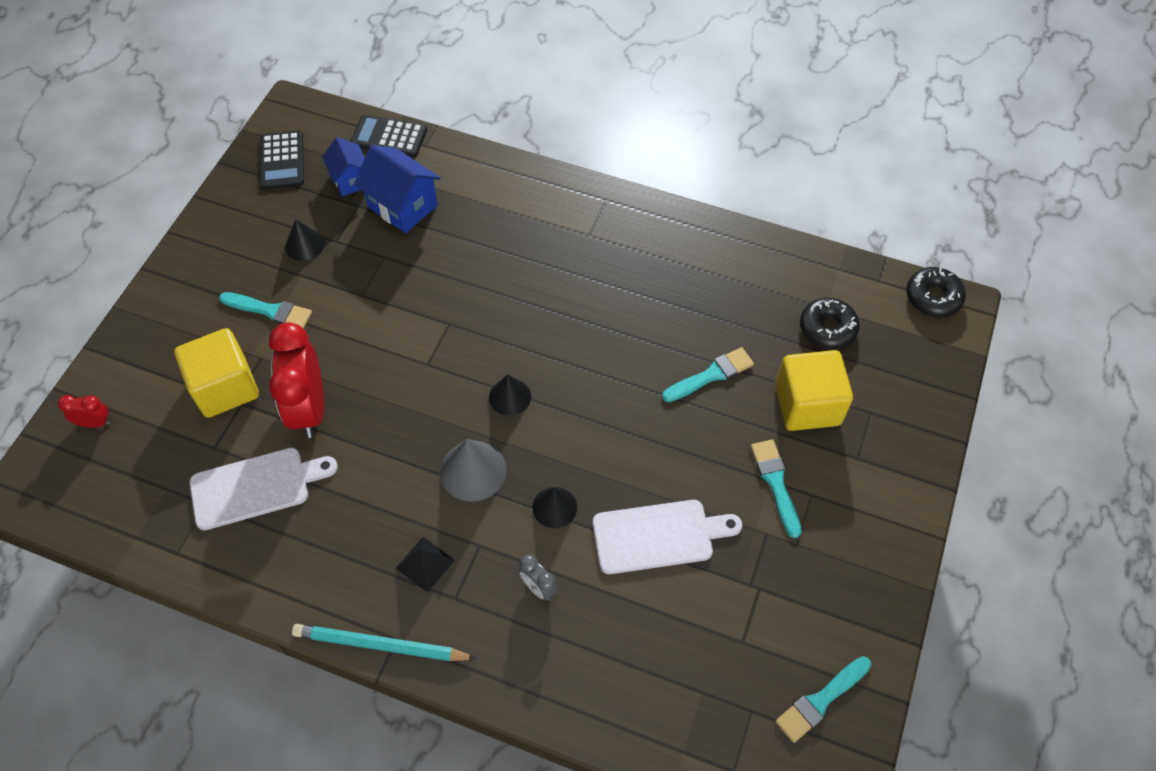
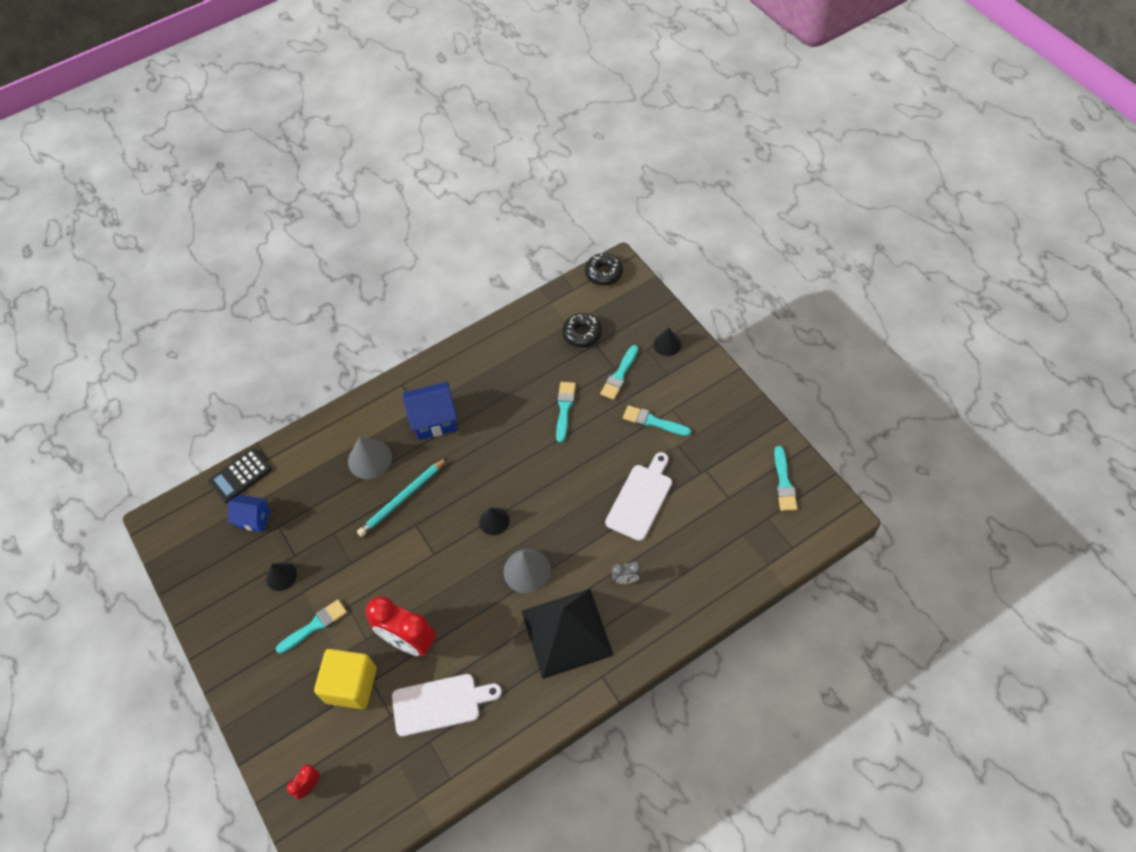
camera: 50 degrees left, 0 degrees up
white cutting board [190,448,338,530] -> white cutting board turned 60 degrees clockwise [392,674,502,737]
black calculator [260,130,304,189] -> none
turquoise pencil [292,624,477,661] -> turquoise pencil moved to [357,458,447,537]
blue house [354,145,441,233] -> blue house moved to [403,382,458,440]
black pyramid [396,537,455,593] -> black pyramid [522,589,614,679], size x2.48
black cone [532,487,577,528] -> black cone moved to [653,328,681,356]
yellow cube [775,350,853,431] -> turquoise brush [600,345,638,400]
none -> grey cone [348,437,392,479]

